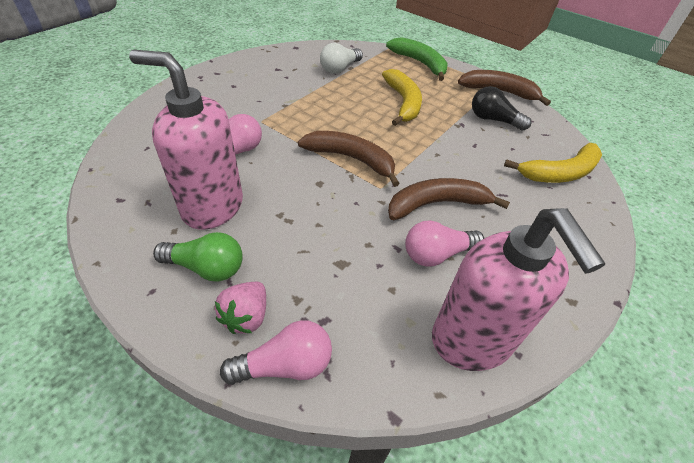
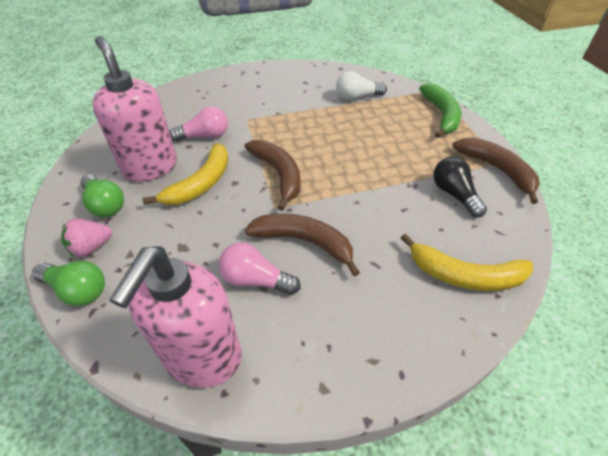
camera: 40 degrees right, 0 degrees up
pink light bulb [220,320,332,385] -> green light bulb [32,261,105,306]
yellow banana [382,69,422,126] -> yellow banana moved to [142,143,228,205]

